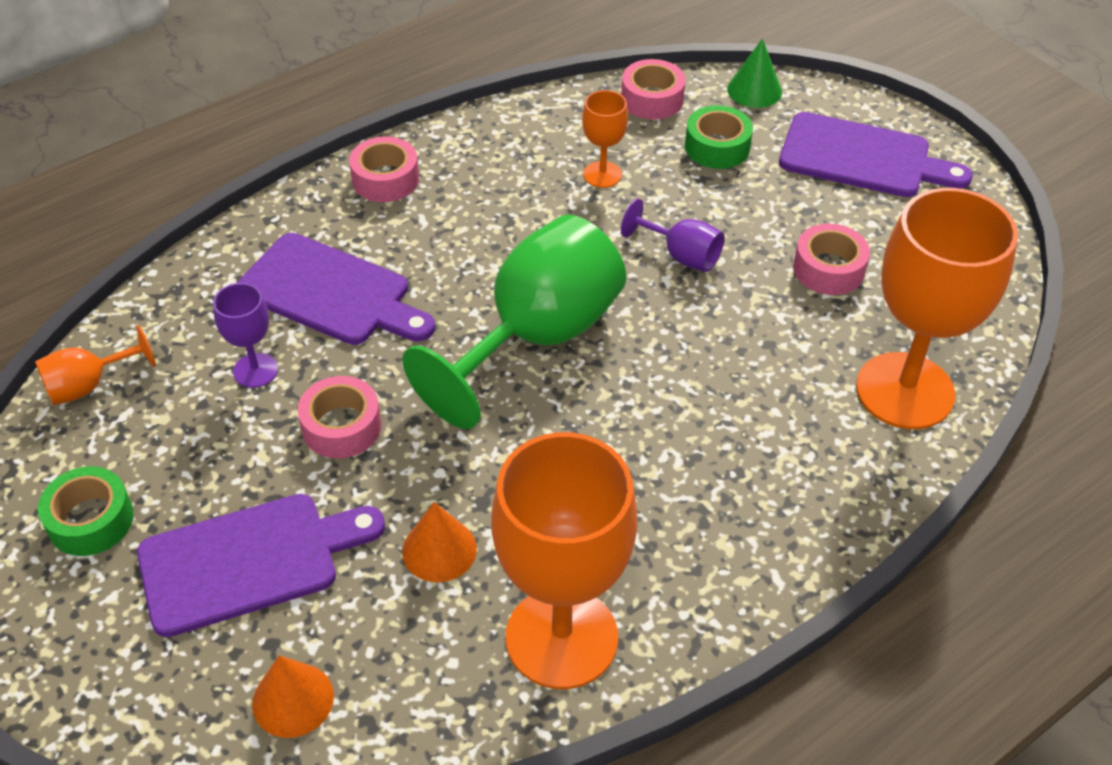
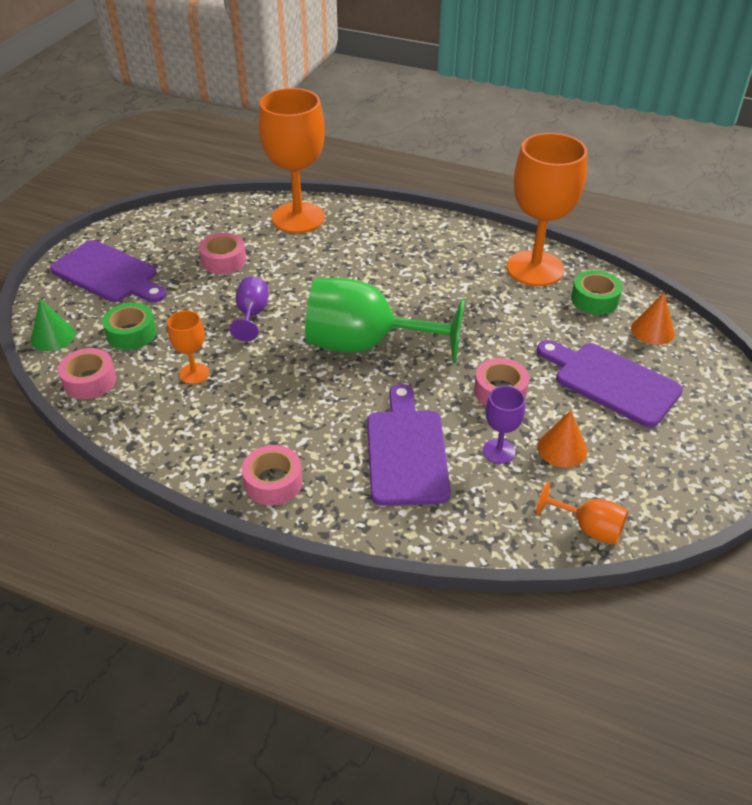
camera: 120 degrees left, 5 degrees down
green tape [38,466,133,556] -> green tape moved to [571,270,622,315]
orange cone [402,502,477,582] -> orange cone moved to [538,410,587,468]
purple cutting board [779,112,973,197] -> purple cutting board turned 135 degrees clockwise [50,240,167,303]

